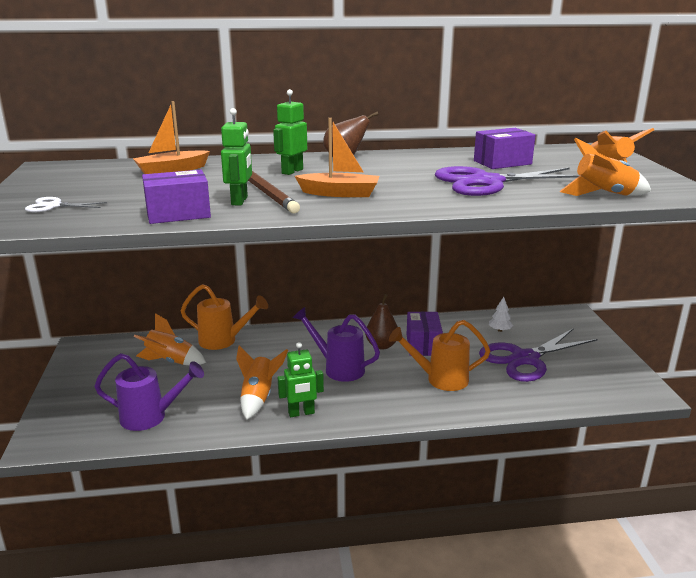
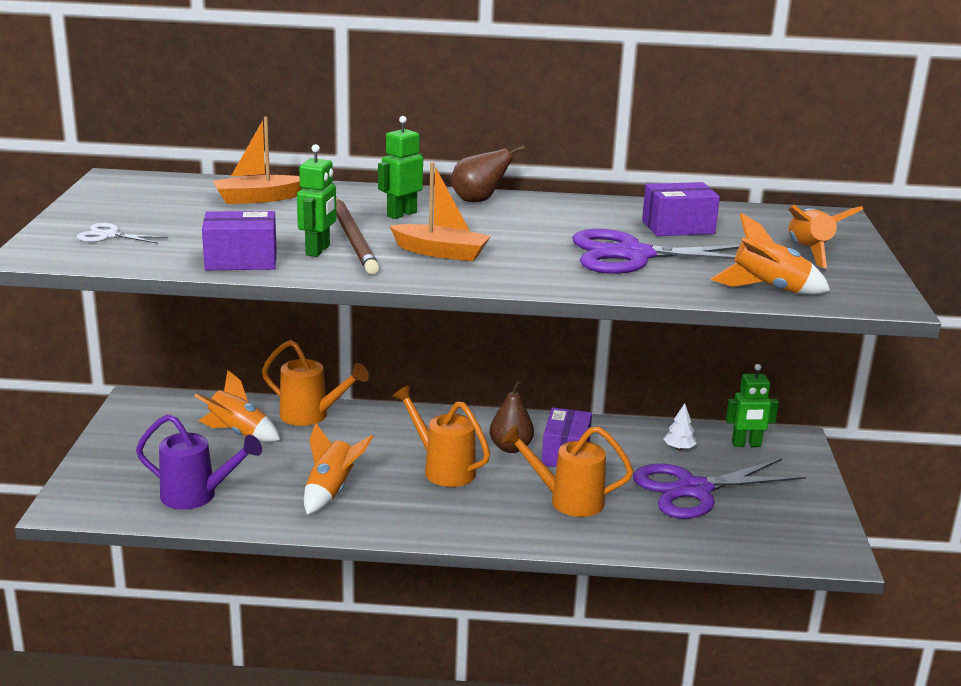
camera: 10 degrees right, 0 degrees up
green robot [278,342,324,417] -> green robot moved to [726,364,779,447]
purple watering can [293,307,380,382] -> orange watering can [392,385,490,487]

